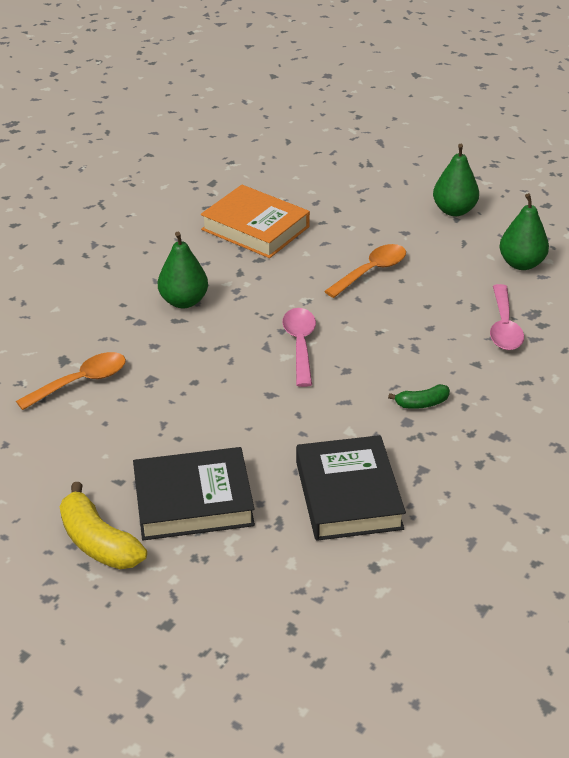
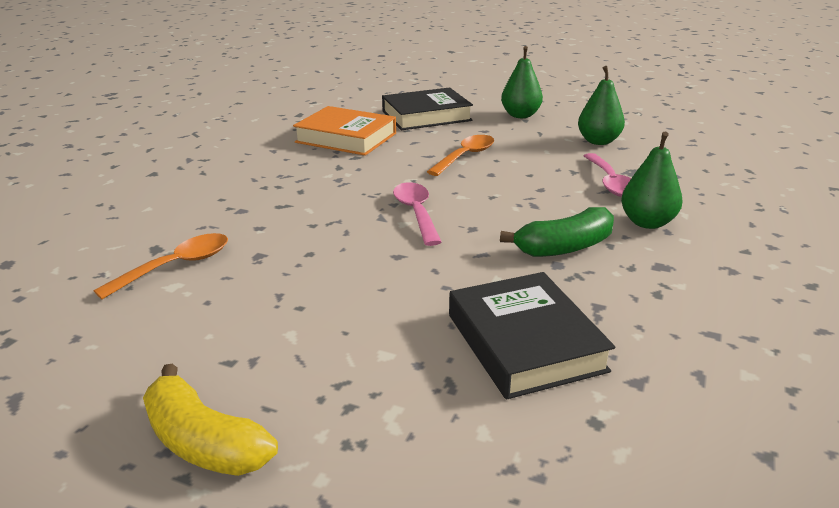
camera: 10 degrees left, 10 degrees down
black book [133,447,255,540] -> black book moved to [382,87,473,130]
green pear [158,232,208,308] -> green pear moved to [621,132,682,229]
green banana [388,384,450,409] -> green banana [500,207,614,257], size x1.81

